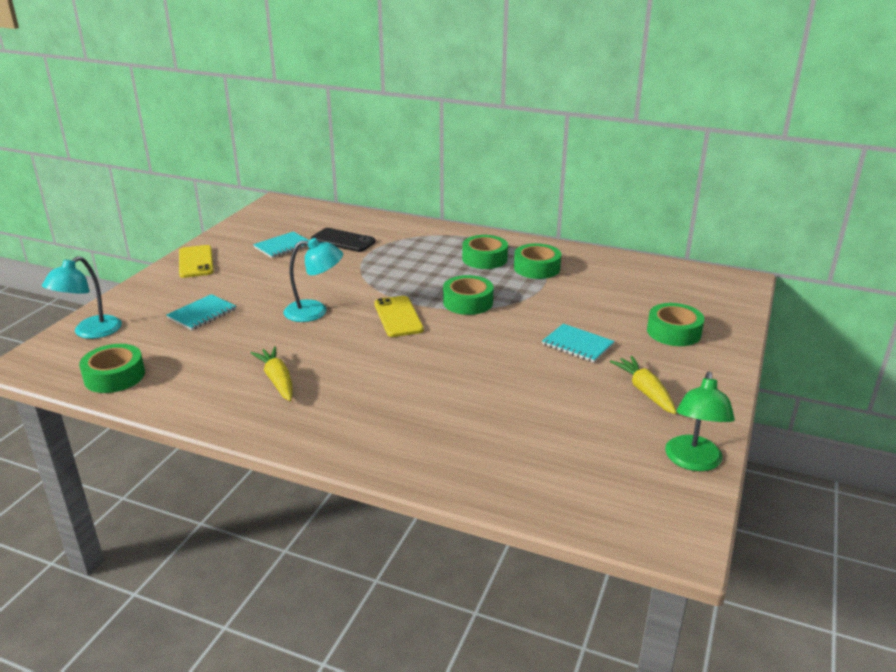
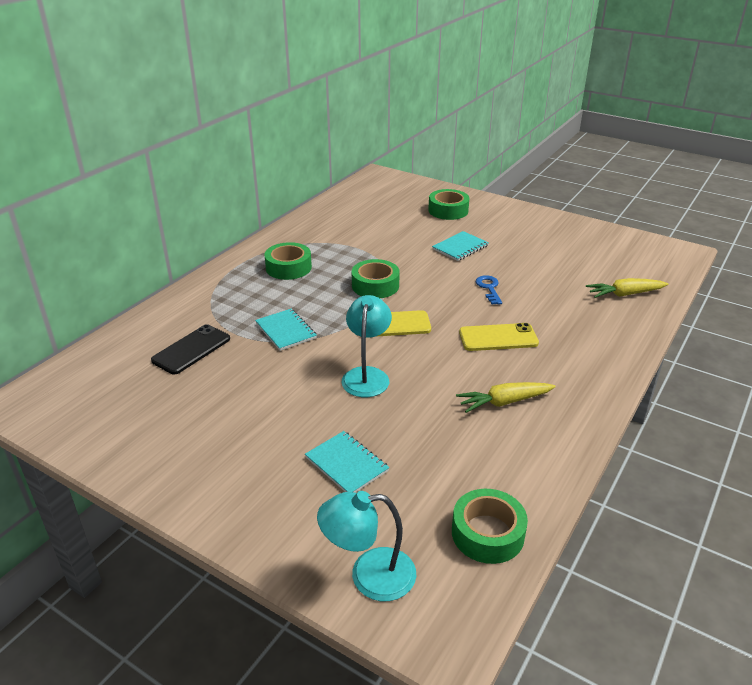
camera: 80 degrees left, 5 degrees up
turquoise lamp [42,256,122,339] -> turquoise lamp turned 135 degrees clockwise [317,491,416,601]
yellow phone [179,245,214,278] -> yellow phone moved to [459,323,539,351]
turquoise notebook [253,232,309,258] -> turquoise notebook moved to [255,309,317,351]
green tape [514,243,561,279] -> none
yellow carrot [610,356,677,414] -> yellow carrot moved to [586,278,668,298]
green lamp [665,372,735,471] -> none
none -> blue key [476,275,502,305]

